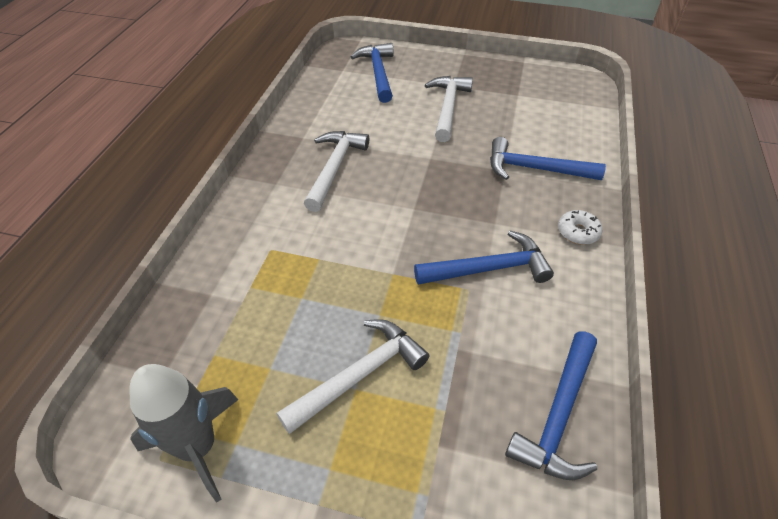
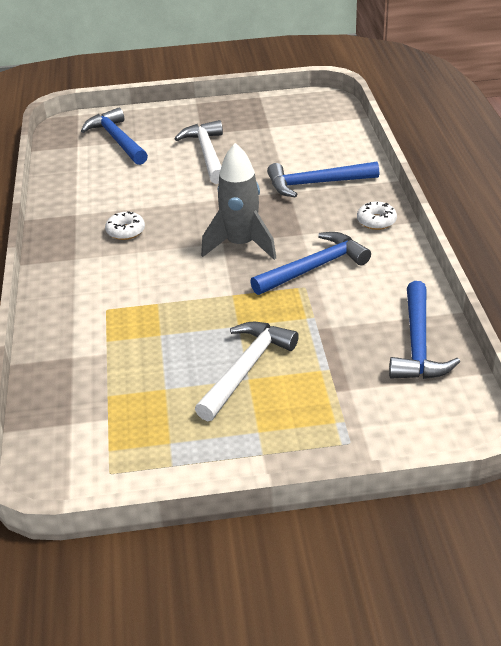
camera: 20 degrees left, 10 degrees down
grey rocket [129,364,239,503] -> grey rocket moved to [201,143,276,260]
white hammer [304,131,369,212] -> white donut [105,211,145,240]

